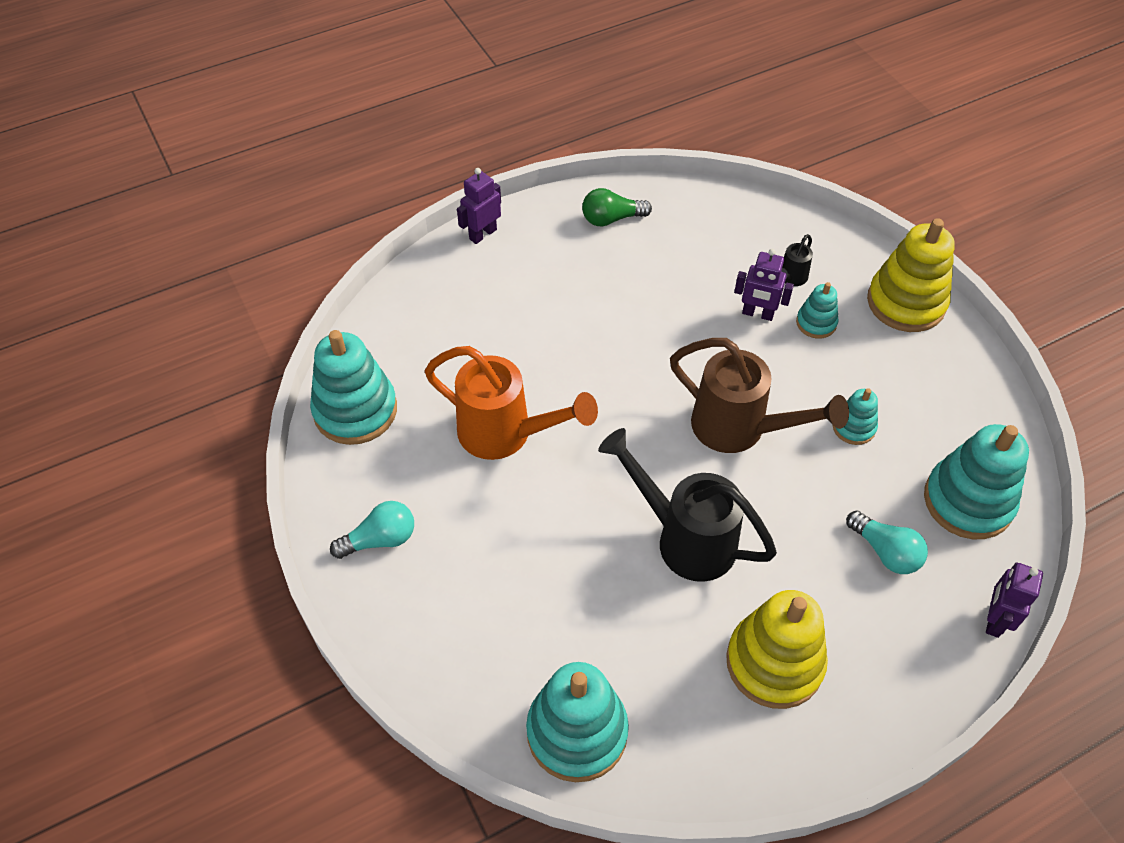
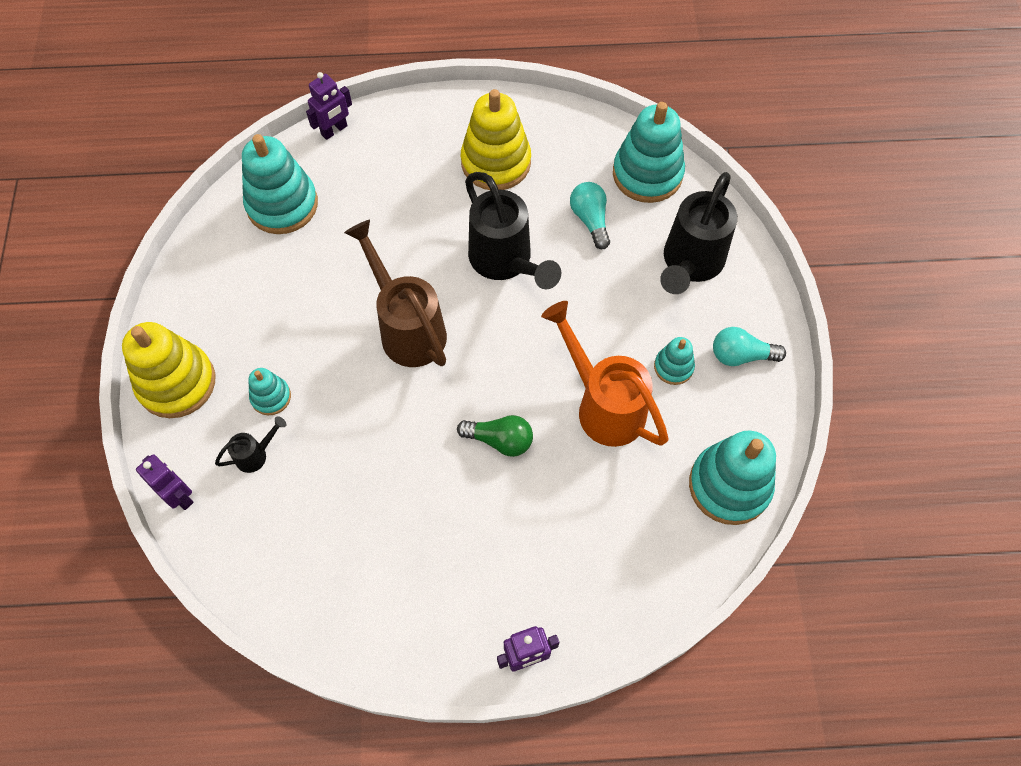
camera: 155 degrees left, 10 degrees up
green light bulb [582,188,652,226] -> green light bulb moved to [457,415,533,457]
purple robot [734,249,794,321] -> purple robot moved to [136,454,194,510]
turquoise stacking toy [832,388,878,445] -> turquoise stacking toy moved to [654,337,695,385]
turquoise light bulb [846,510,928,574] -> turquoise light bulb moved to [570,182,610,249]
none -> black watering can [660,172,737,294]

